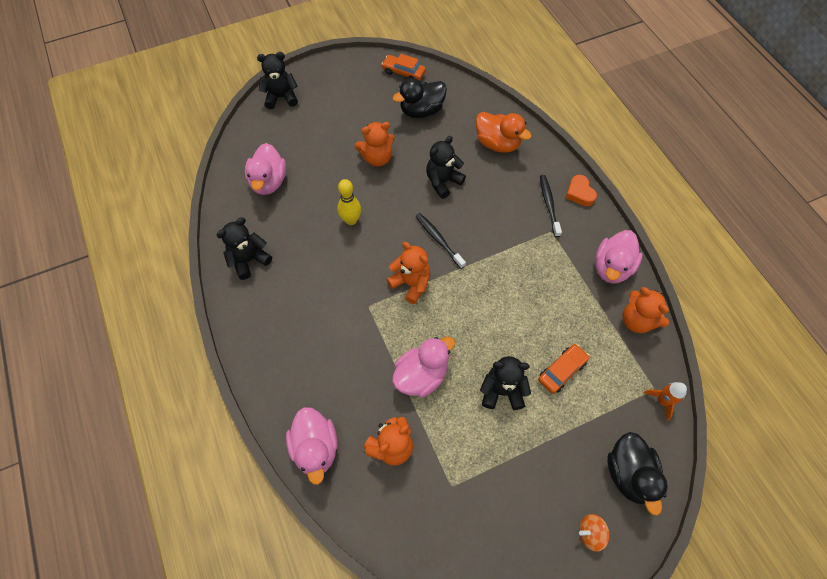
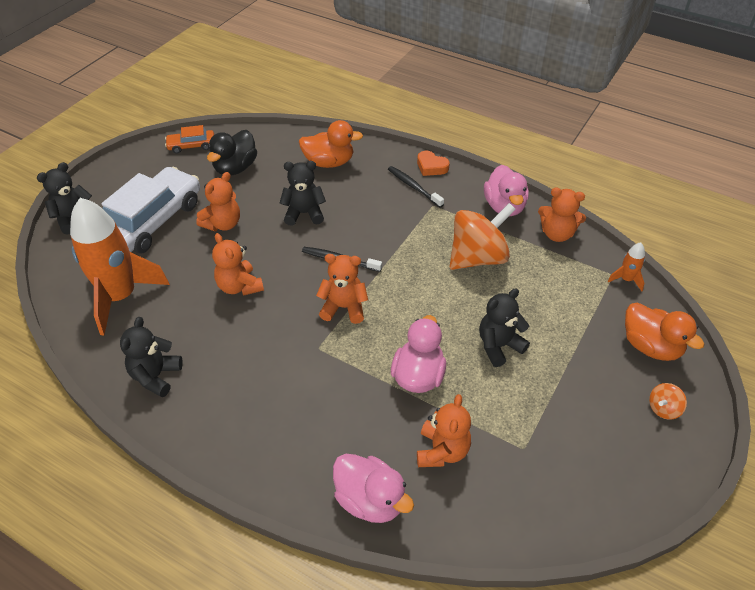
camera: 35 degrees left, 15 degrees down
pink duck [245,143,286,195] -> orange rocket [70,198,170,335]
yellow bowling pin [337,179,361,225] -> orange teddy bear [212,233,264,296]
black teddy bear [426,136,466,199] -> black teddy bear turned 75 degrees clockwise [280,161,326,226]
orange car [538,344,589,394] -> none
black duck [607,432,668,516] -> orange duck [625,303,705,361]
none -> white car [101,167,200,254]
none -> orange spinning top [450,203,516,270]

